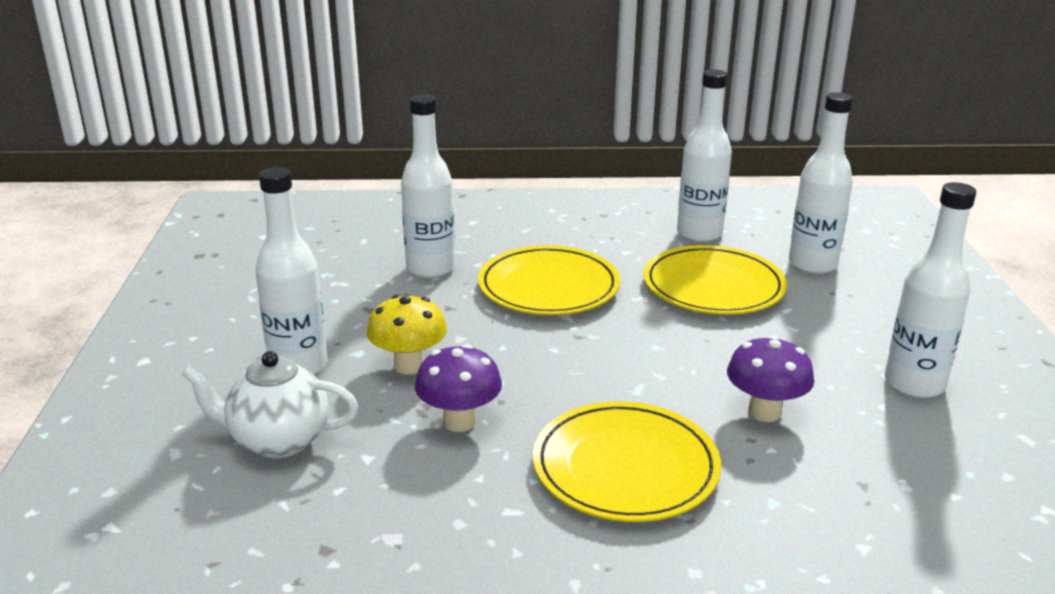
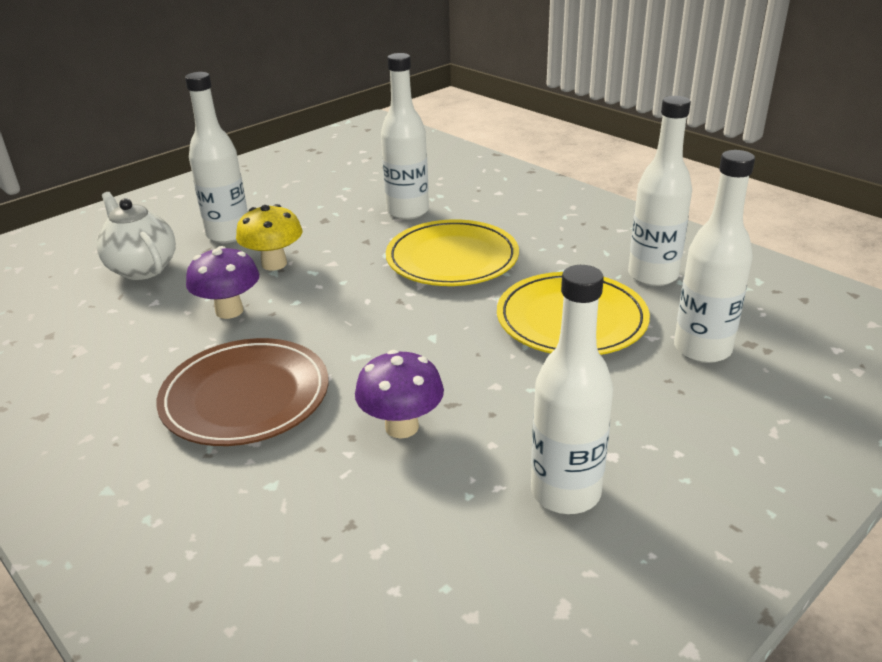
camera: 50 degrees right, 5 degrees up
yellow plate [533,401,721,522] -> brown plate [156,338,328,446]

